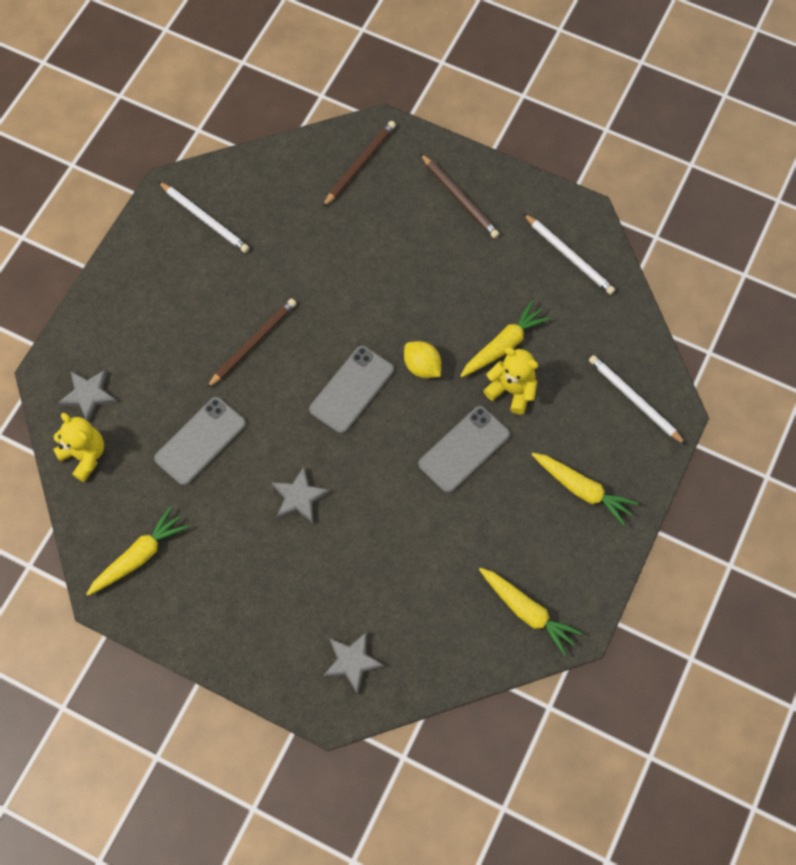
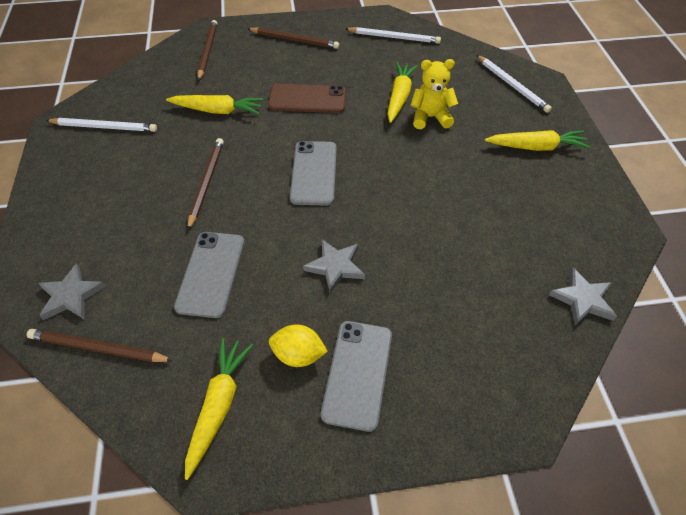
camera: 35 degrees left, 15 degrees down
yellow teddy bear [53,413,104,482] -> brown pencil [27,329,174,362]
grey star [323,632,385,694] -> grey star moved to [549,268,617,325]
yellow lemon [404,341,441,378] -> yellow lemon moved to [269,325,328,367]
grey phone [418,406,510,493] -> grey phone moved to [321,321,392,432]
yellow carrot [479,568,583,656] -> yellow carrot moved to [166,95,263,114]
white pencil [589,355,686,445] -> white pencil turned 135 degrees counterclockwise [477,55,552,113]
none -> brown phone [268,84,346,113]

